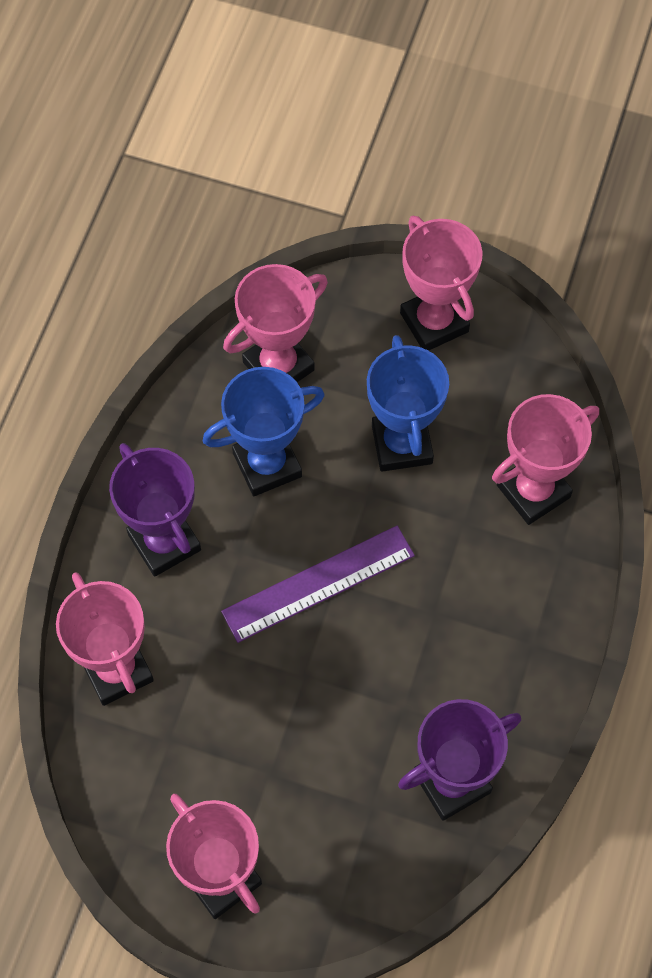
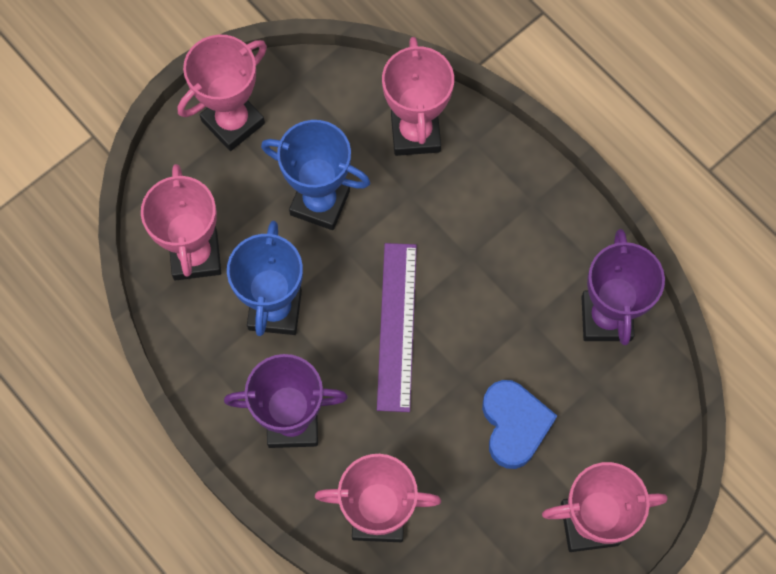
camera: 60 degrees left, 5 degrees up
pink trophy [400,216,483,351] -> pink trophy turned 45 degrees counterclockwise [178,35,267,151]
none -> blue heart [482,380,557,469]

